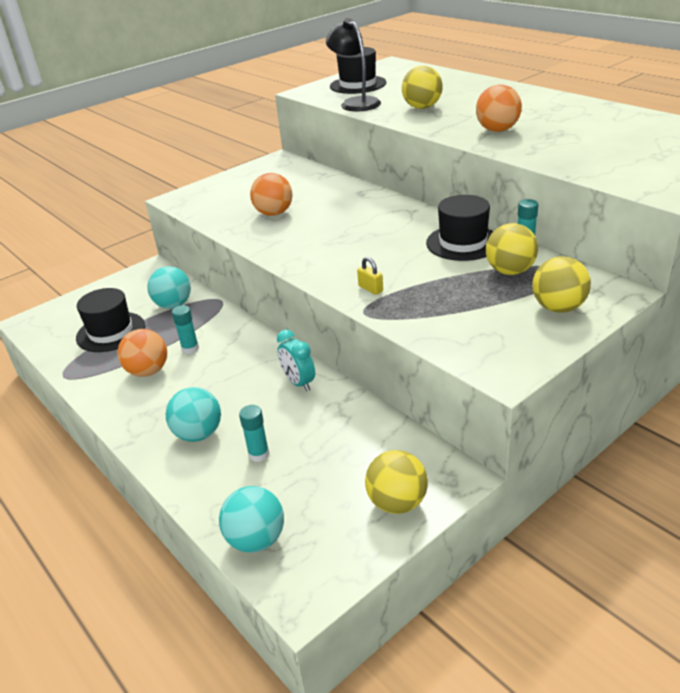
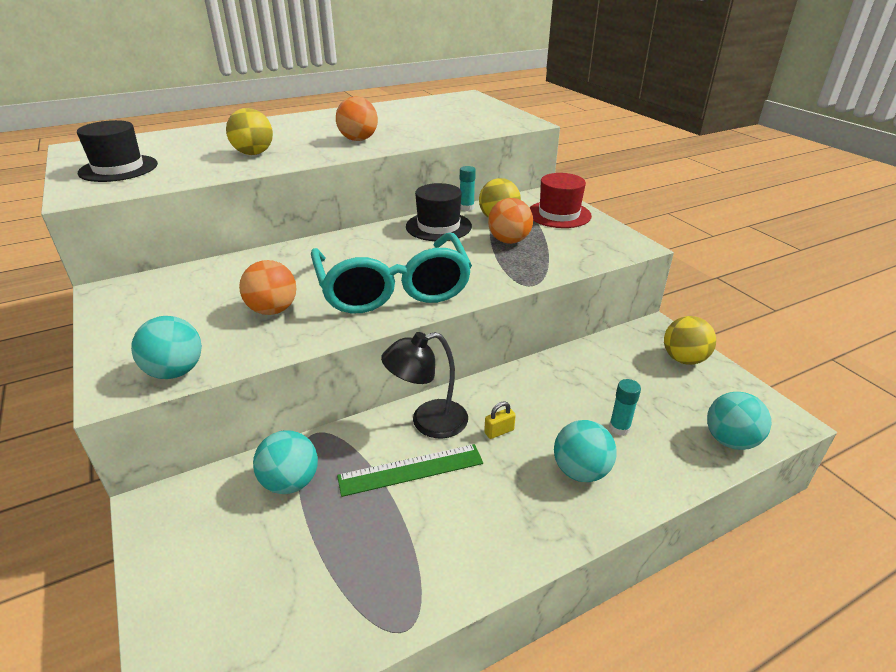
camera: 80 degrees left, 0 degrees up
black hat [76,288,145,352] -> none
orange ball [117,329,167,377] -> orange ball moved to [488,198,533,244]
turquoise glue stick [172,305,199,354] -> green ruler [337,444,483,497]
turquoise clock [277,329,315,391] -> none
black lamp [326,18,381,112] -> black lamp moved to [381,332,468,438]
yellow padlock [357,257,383,295] -> yellow padlock moved to [484,401,516,439]
yellow ball [532,256,591,313] -> red hat [529,173,592,228]
none -> turquoise ball [131,316,202,379]
none -> turquoise glasses [311,233,472,314]

